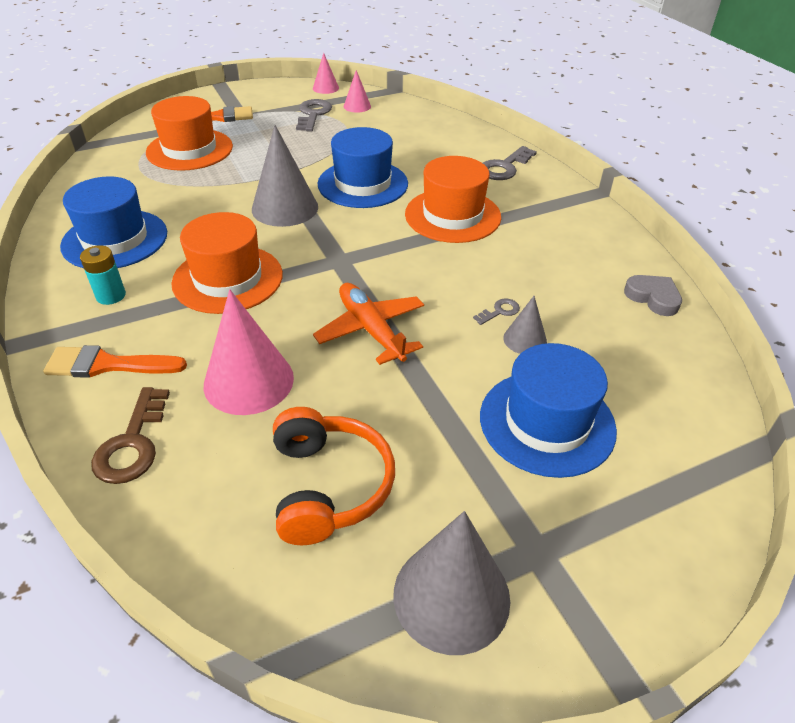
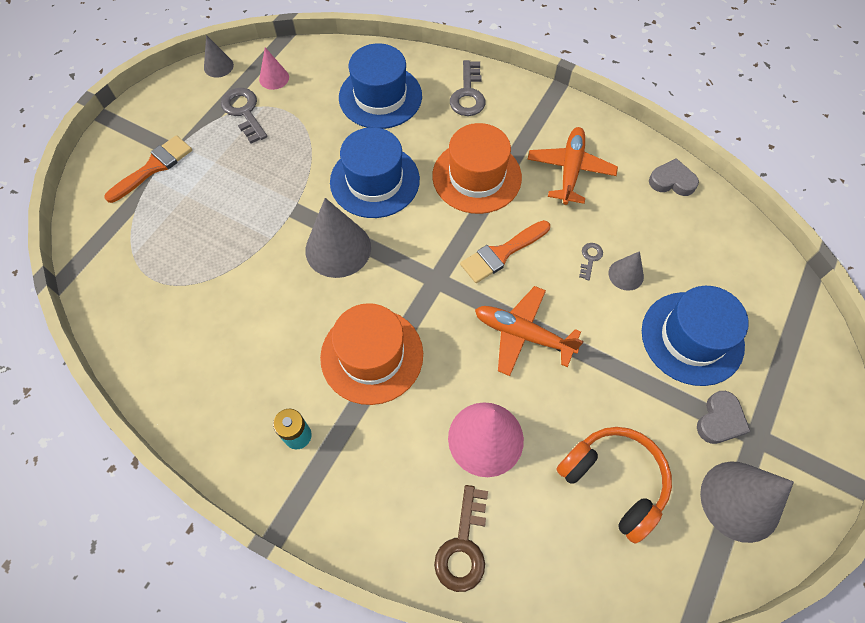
camera: 35 degrees left, 20 degrees up
orange brush [43,345,187,378] -> orange brush moved to [460,220,550,283]
blue hat [60,177,167,268] -> blue hat moved to [339,43,422,129]
brown key [91,387,170,484] -> brown key turned 45 degrees clockwise [434,485,488,592]
orange hat [146,96,233,171] -> none
pink cone [313,53,339,94] -> grey cone [204,35,234,78]
none -> orange plane [527,127,618,205]
none -> grey heart [697,391,751,444]

